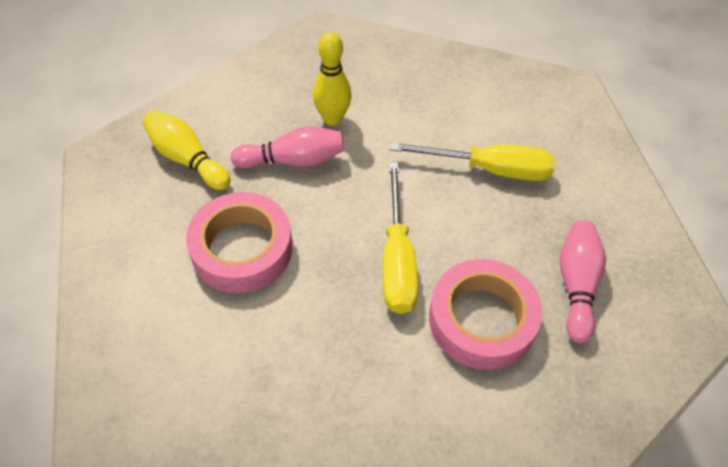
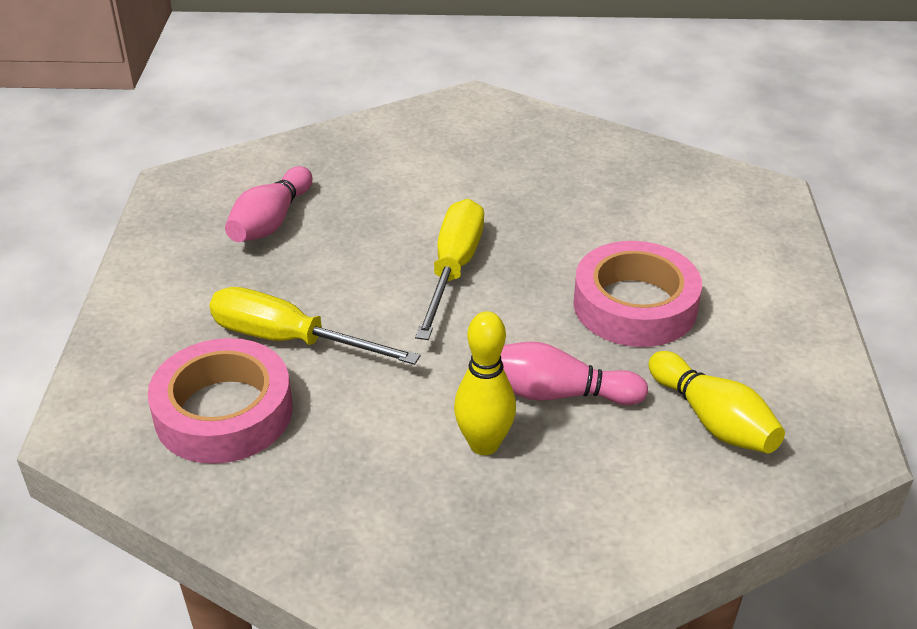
camera: 165 degrees left, 15 degrees down
pink tape [429,259,542,370] -> pink tape moved to [148,338,292,464]

